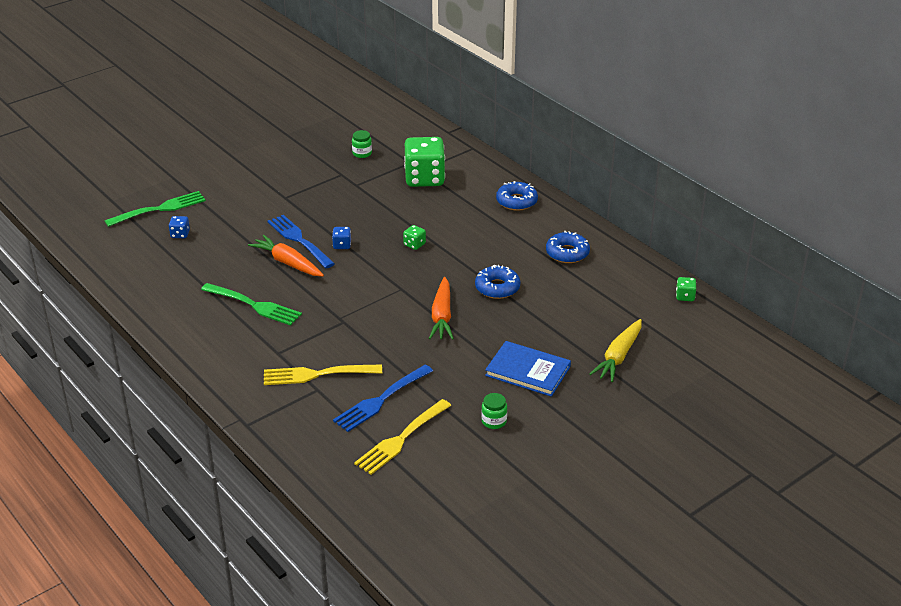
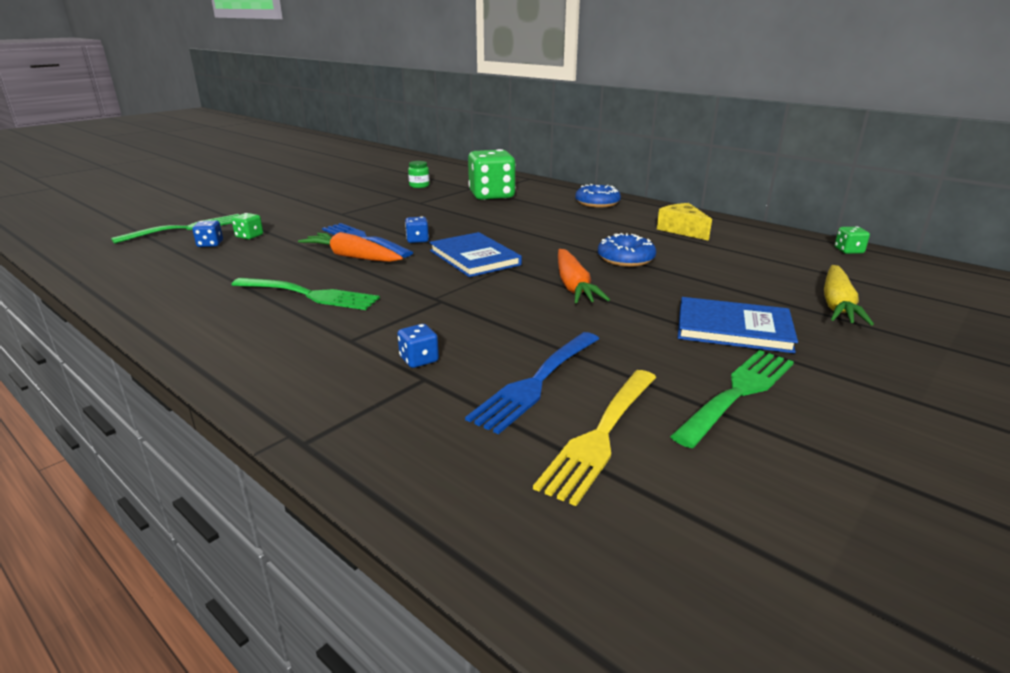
camera: 10 degrees left, 10 degrees down
yellow fork [264,364,382,385] -> blue dice [397,324,439,368]
green dice [403,225,426,250] -> green dice moved to [232,213,263,239]
green jar [481,393,507,429] -> green fork [670,350,794,448]
blue donut [546,231,590,263] -> yellow cheese [657,203,712,241]
none -> blue book [429,232,522,277]

